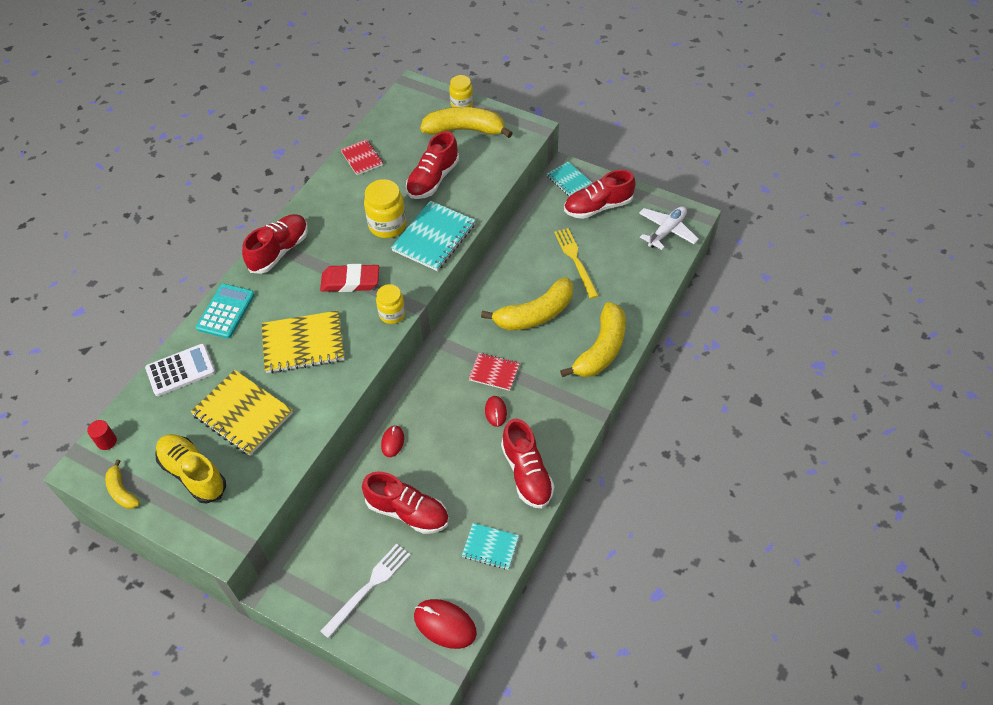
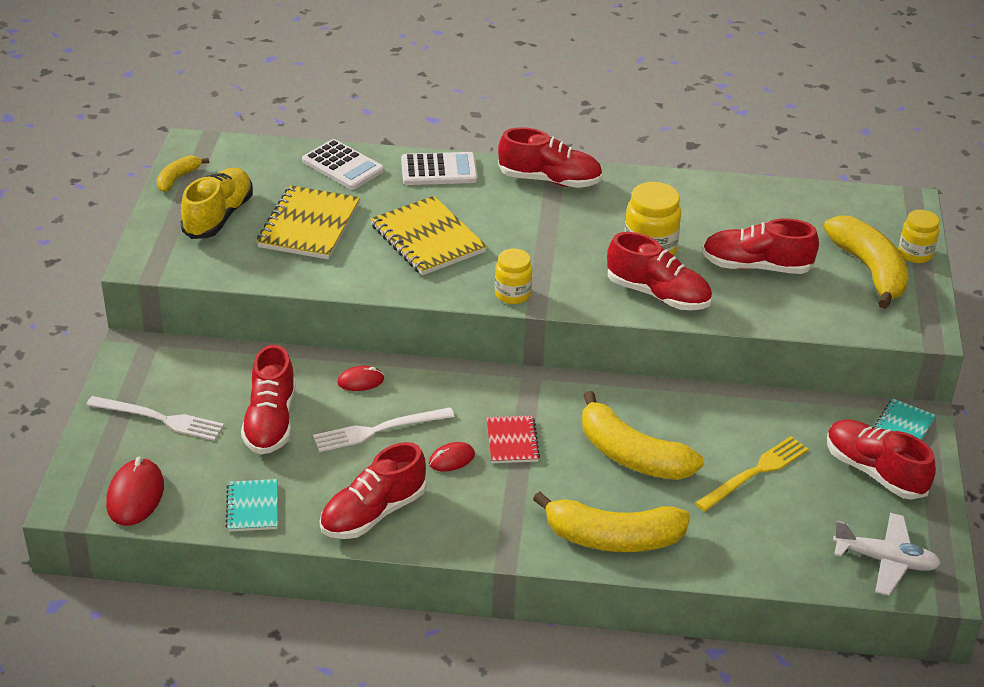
camera: 65 degrees right, 15 degrees down
red cylinder [87,420,117,450] -> none
turquoise calculator [196,284,255,339] -> white calculator [401,152,478,185]
red eraser [320,264,379,292] -> none
red notebook [340,139,383,175] -> none
turquoise notebook [391,201,476,271] -> red shoe [607,232,712,310]
none -> white fork [313,407,455,452]

